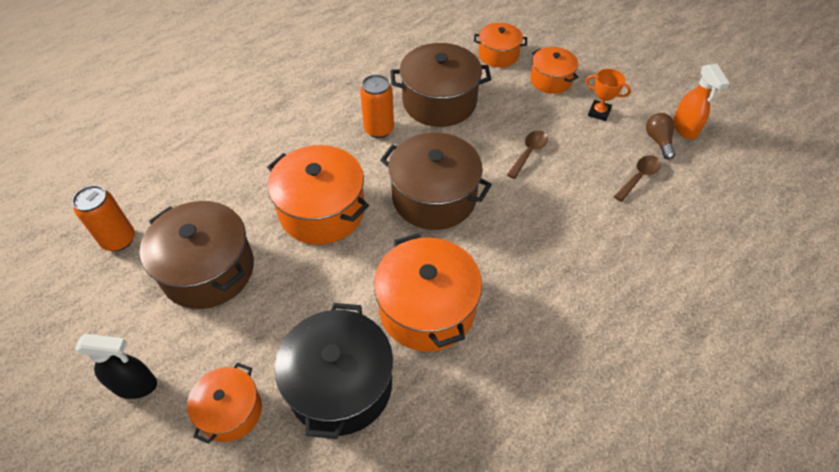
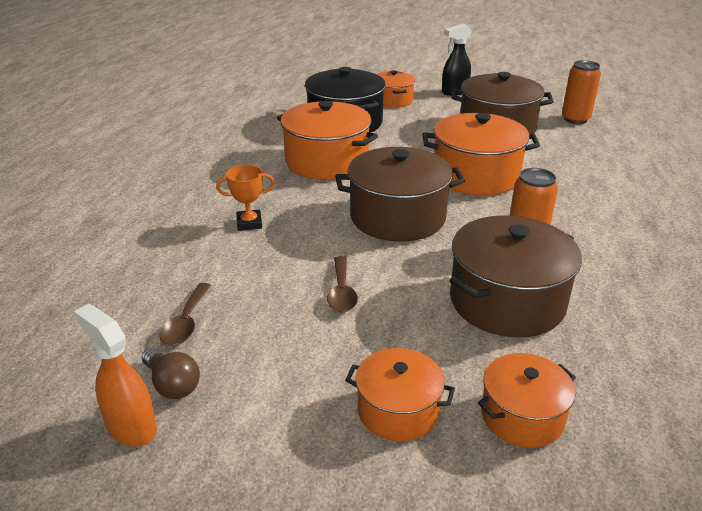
camera: 145 degrees right, 20 degrees down
orange trophy [586,69,631,121] -> orange trophy moved to [216,165,275,231]

